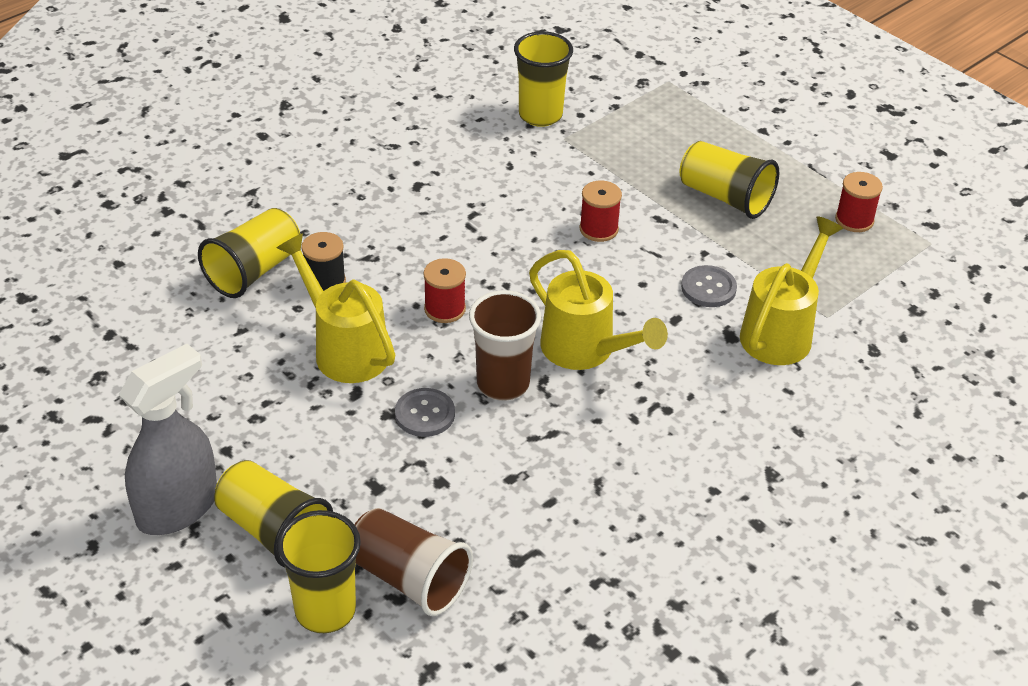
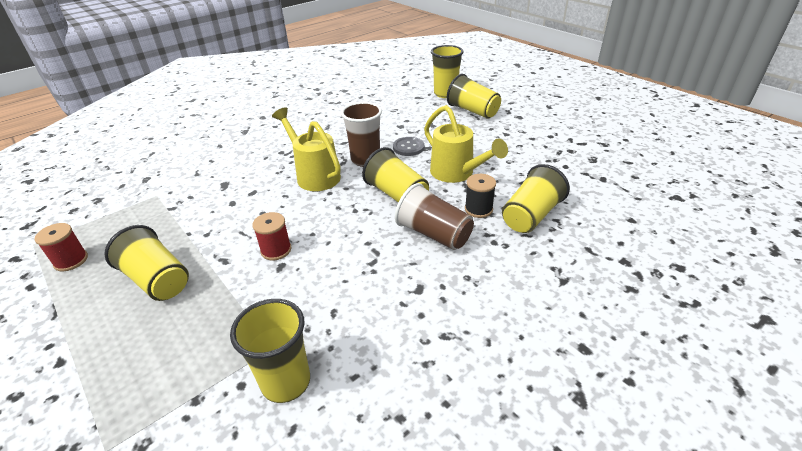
camera: 175 degrees left, 5 degrees down
grey spray bottle [119,344,217,535] -> none
brown cup [354,508,473,616] -> brown cup moved to [395,183,474,250]
red spool [423,258,466,323] -> yellow cup [362,147,429,202]
grey button [681,265,737,307] -> none
yellow watering can [740,216,843,365] -> none

